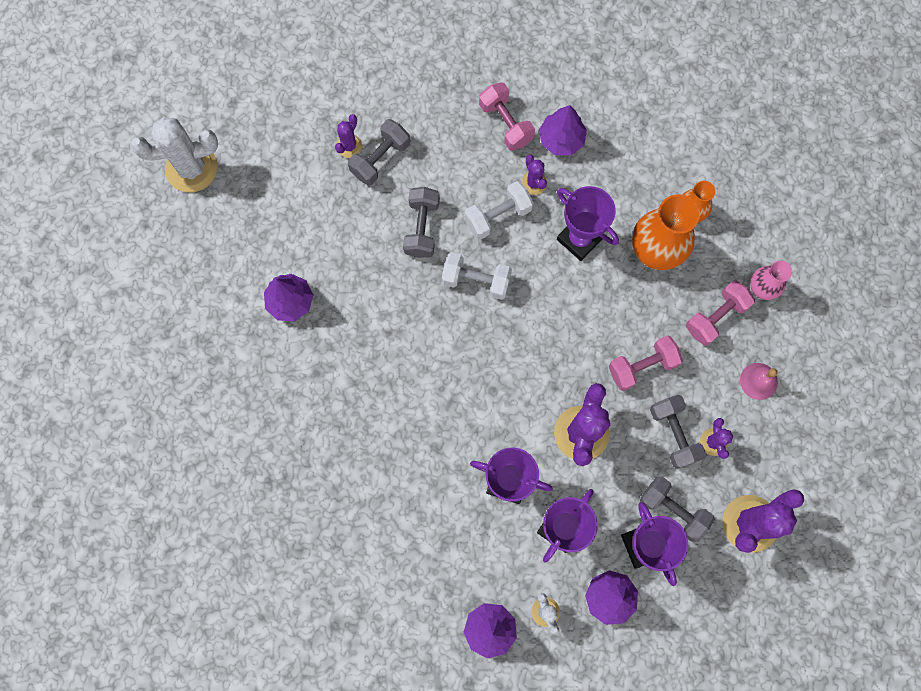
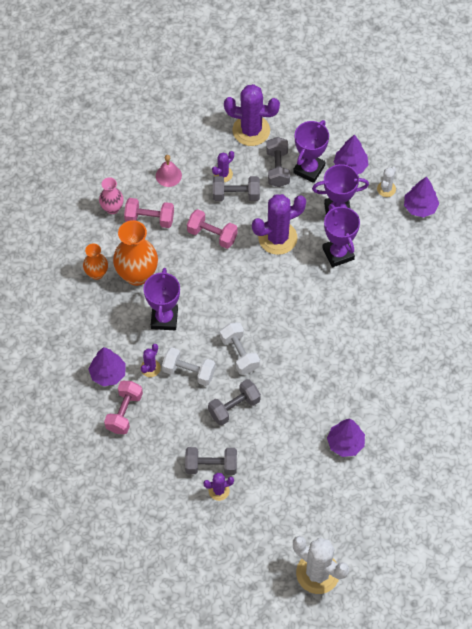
camera: 130 degrees left, 15 degrees down
grey dumbbell [650,395,707,469] -> grey dumbbell turned 60 degrees clockwise [213,176,260,201]

